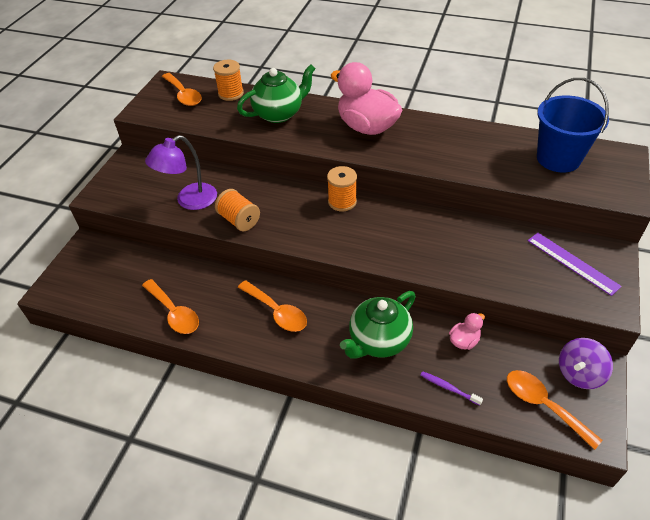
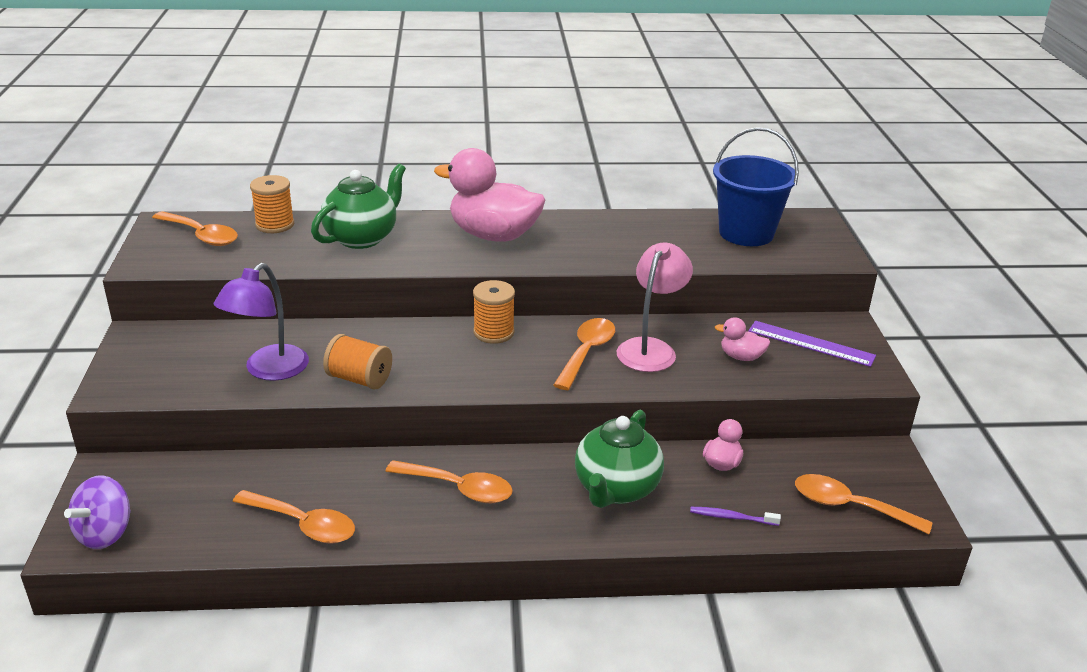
camera: 25 degrees left, 15 degrees down
purple spinning top [559,338,613,389] -> purple spinning top moved to [64,475,131,549]
none -> orange spoon [553,318,615,390]
none -> pink lamp [617,243,693,372]
none -> pink duck [715,317,770,361]

